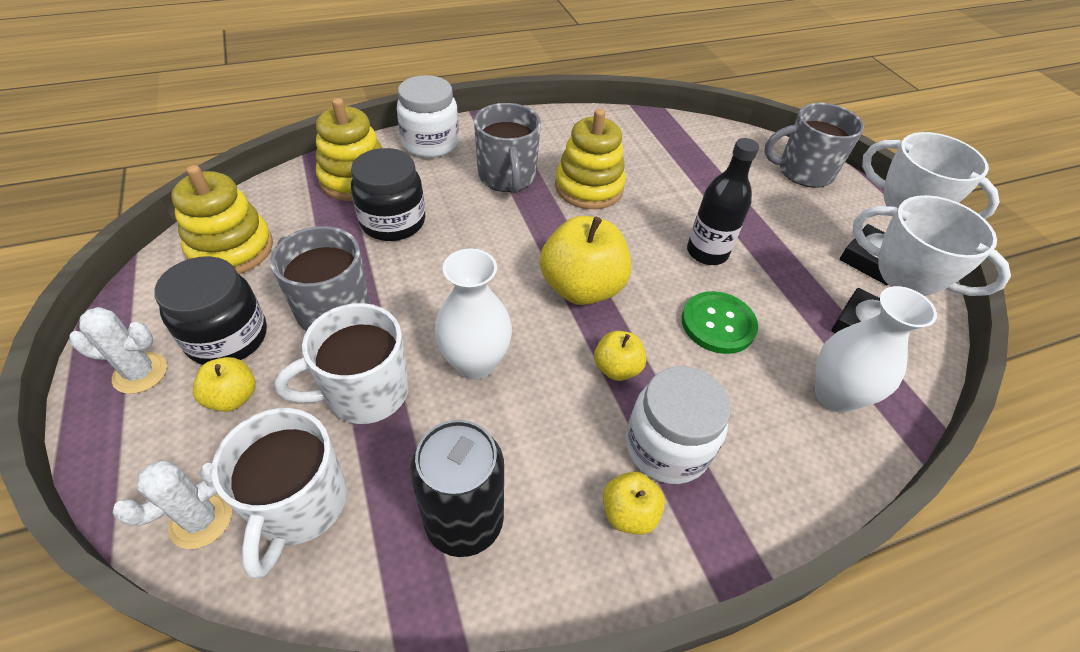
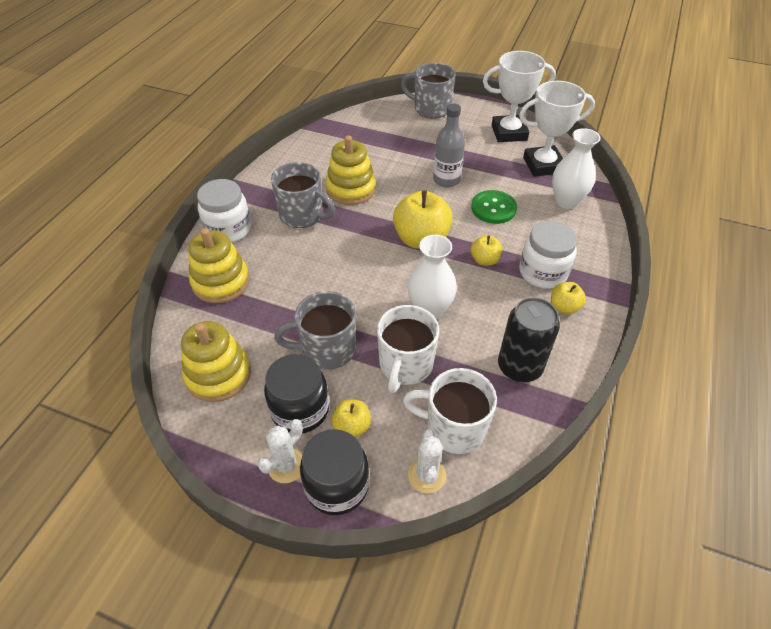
camera: 45 degrees left, 0 degrees up
white mug [211,408,347,578] -> white mug turned 150 degrees clockwise [403,368,497,454]
black jar [351,148,425,241] -> black jar moved to [300,429,369,515]
black bottle [687,138,759,265] -> grey bottle [433,104,465,187]
grey mug [764,103,864,188] -> grey mug turned 75 degrees clockwise [401,63,456,119]

